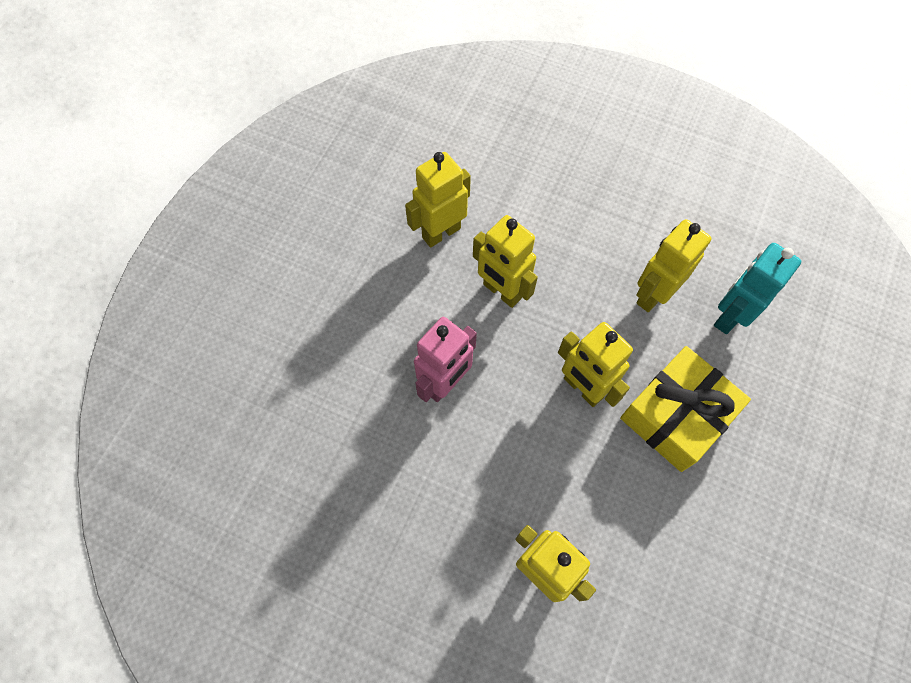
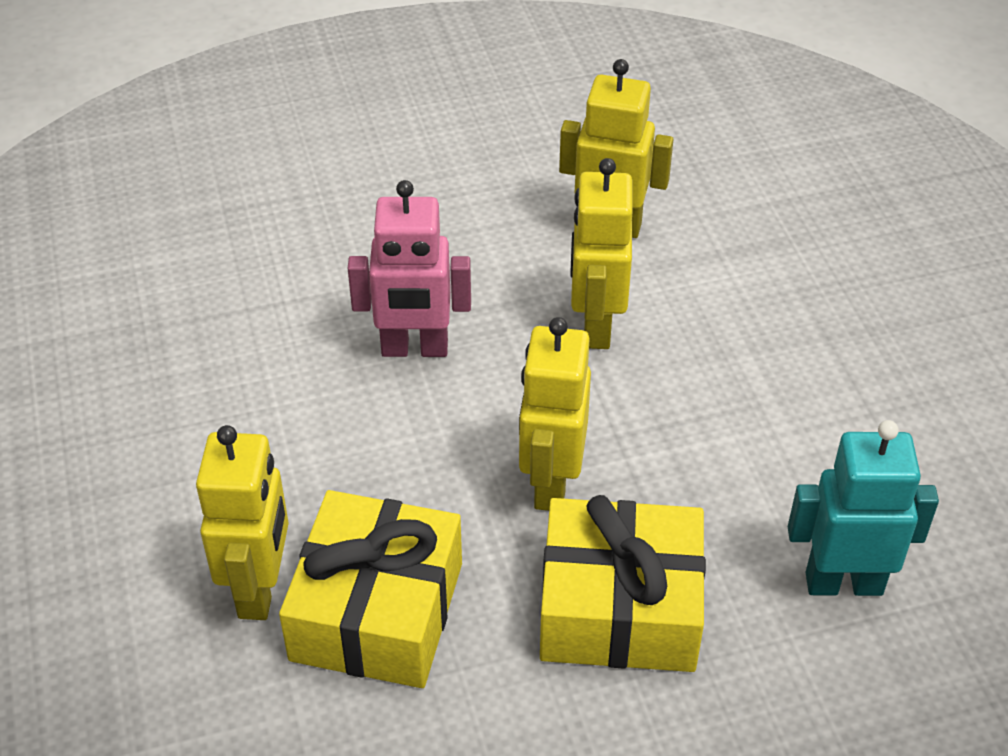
camera: 50 degrees right, 20 degrees down
yellow robot [636,219,712,312] -> none
none -> yellow gift [279,490,462,688]

